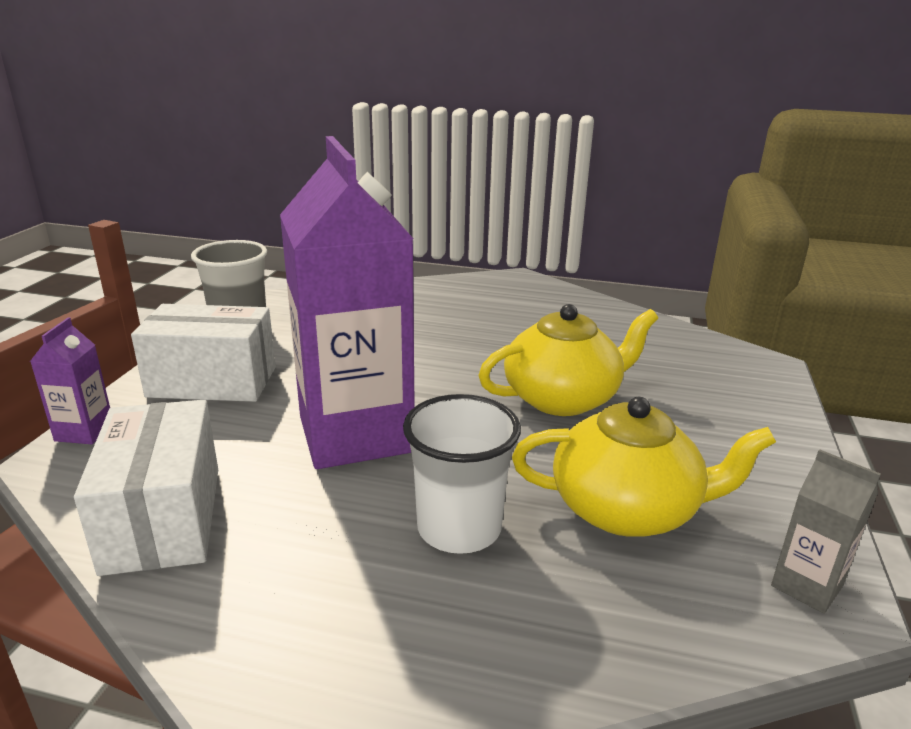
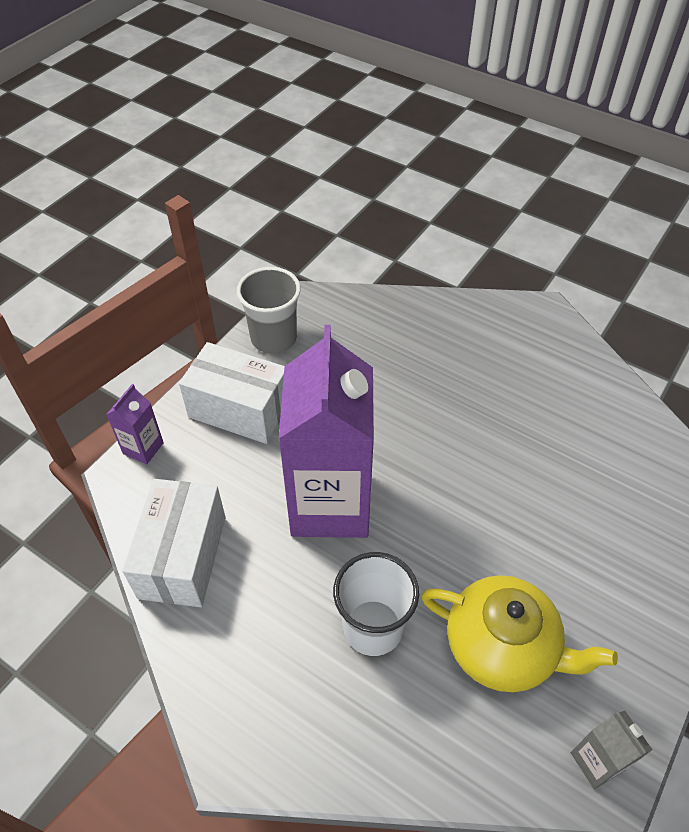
camera: 20 degrees right, 25 degrees up
yellow teapot [478,304,658,416] -> none

